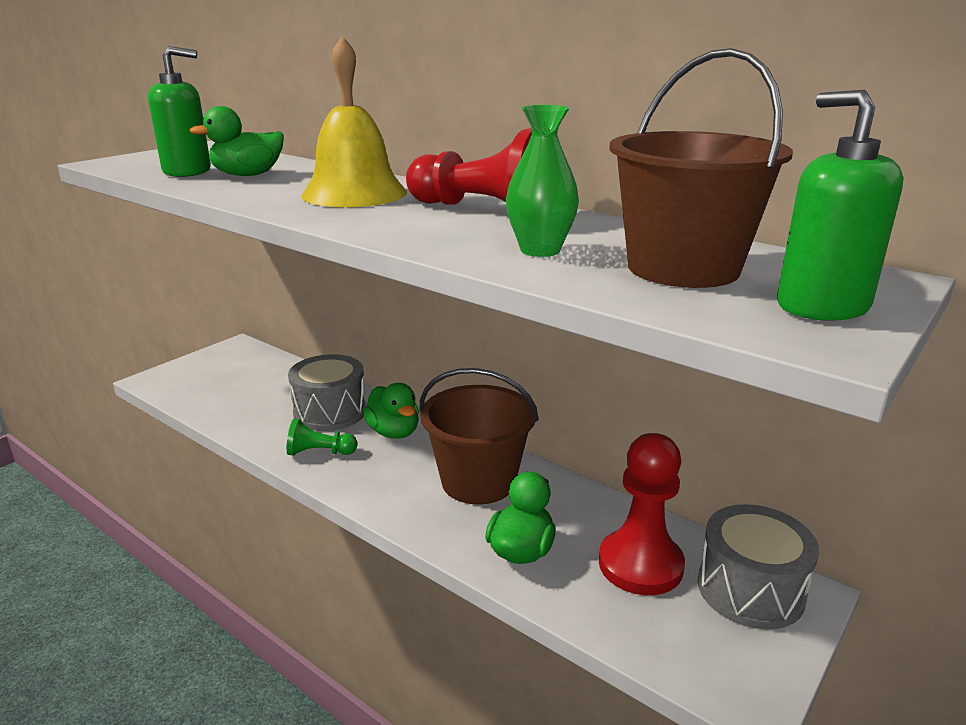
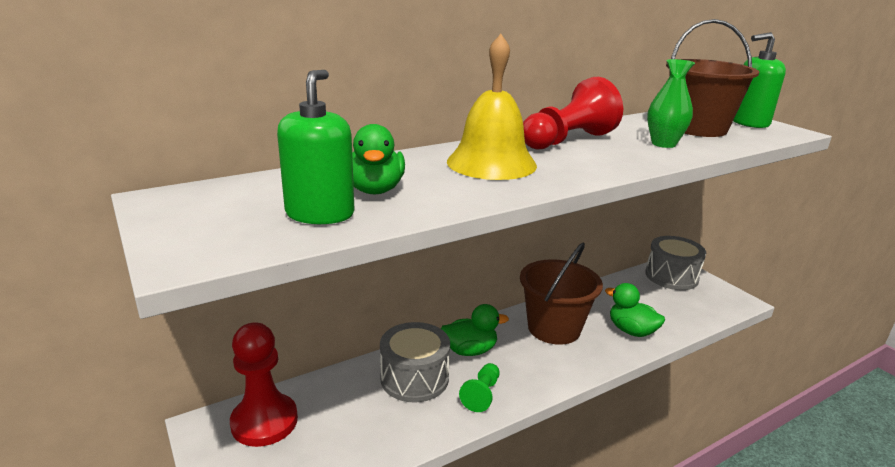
camera: 70 degrees left, 0 degrees up
red pawn [599,433,685,595] -> red pawn moved to [230,323,298,447]

